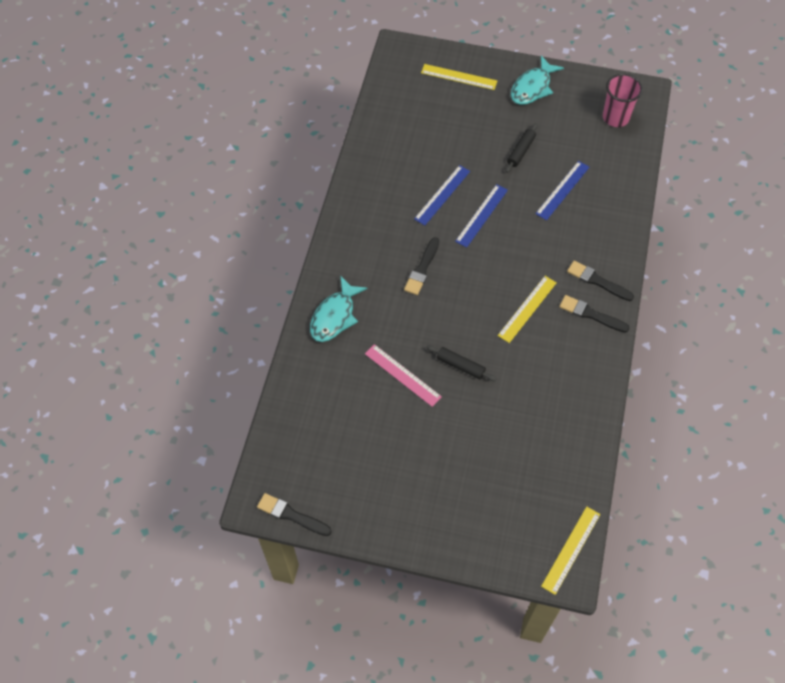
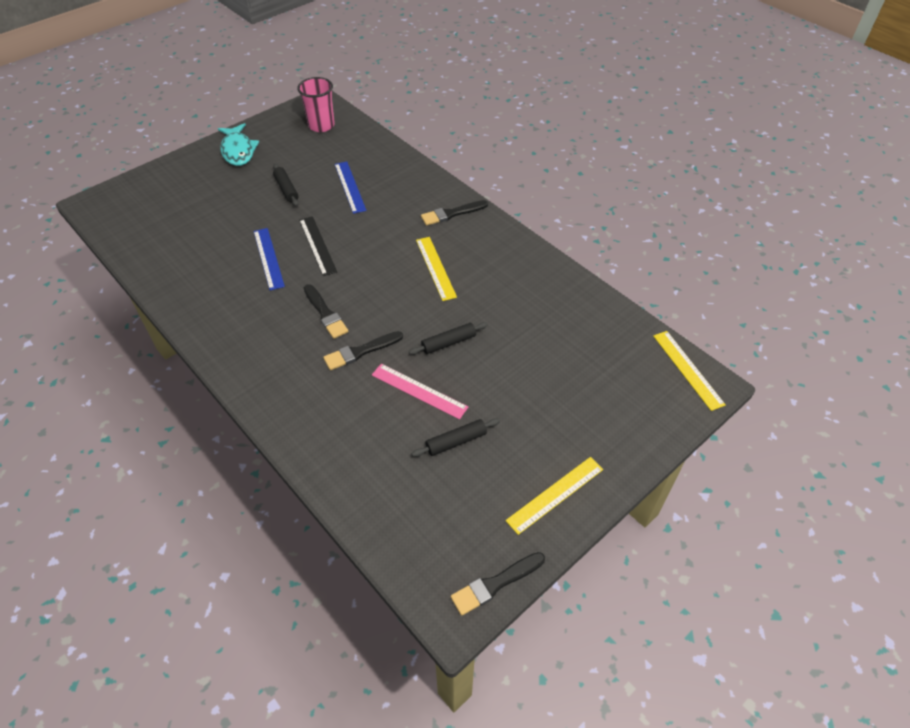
camera: 55 degrees left, 10 degrees down
turquoise fish [310,276,368,342] -> none
pink ruler [365,344,442,407] -> pink ruler turned 45 degrees clockwise [372,364,468,420]
yellow ruler [421,64,497,90] -> yellow ruler moved to [505,457,603,535]
blue ruler [455,184,508,248] -> black ruler [299,216,337,276]
black brush [559,295,629,333] -> black brush moved to [323,331,403,370]
none -> black rolling pin [411,418,500,457]

